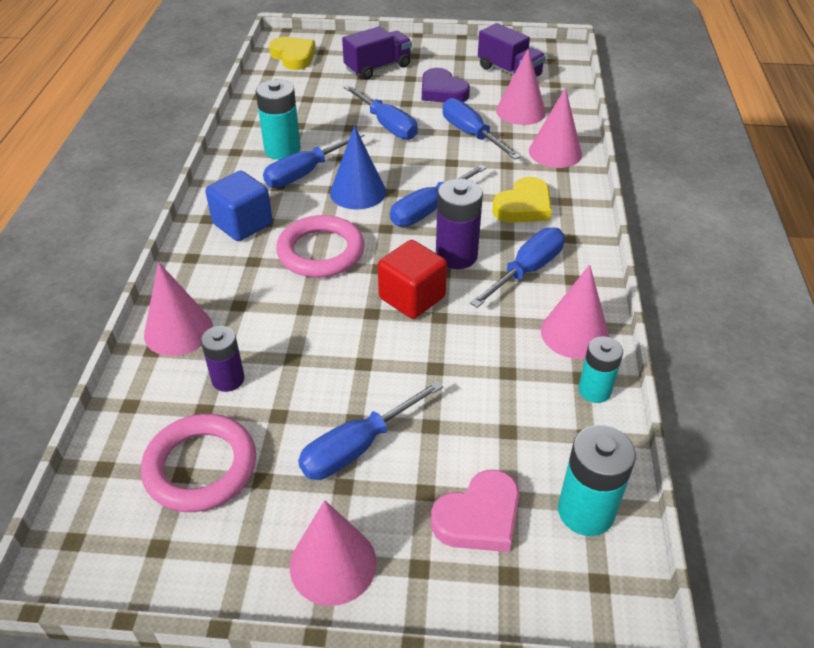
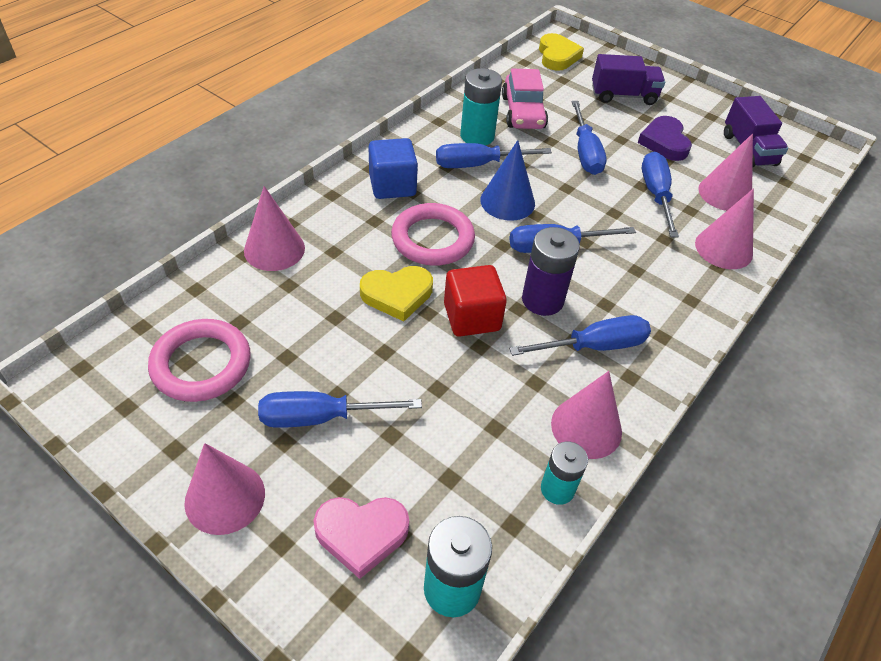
camera: 30 degrees right, 5 degrees up
purple battery [201,326,245,392] -> none
yellow heart [492,177,552,223] -> yellow heart moved to [360,266,433,321]
none -> pink car [502,69,548,129]

